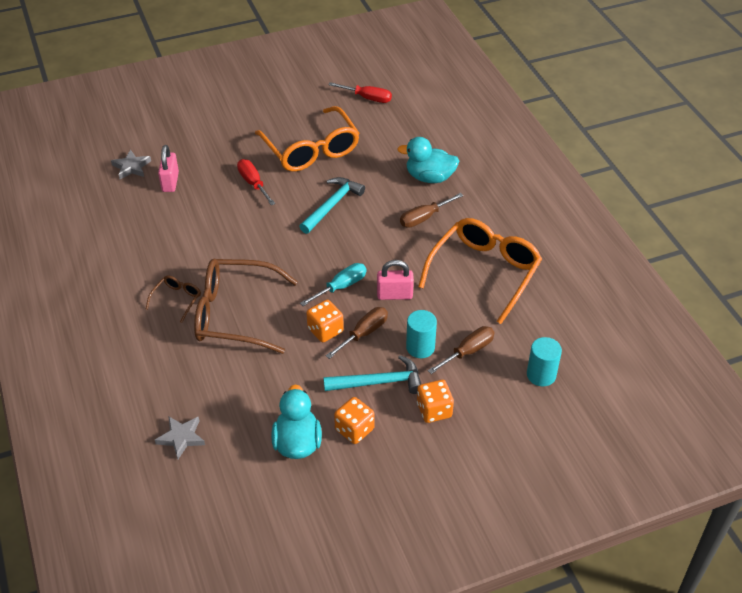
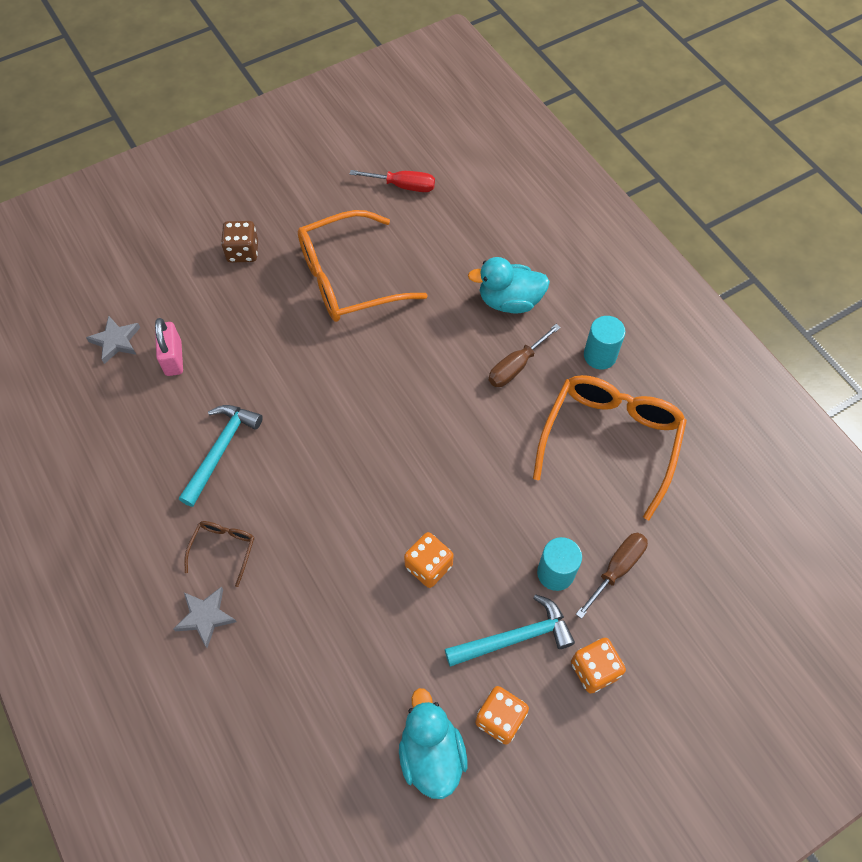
camera: 10 degrees left, 15 degrees up
grey star [155,416,205,459] -> grey star moved to [173,587,237,648]
brown glasses [194,258,298,354] -> none
red screwdriver [237,159,275,205] -> none
orange glasses [255,106,359,172] -> orange glasses turned 105 degrees clockwise [298,210,428,322]
turquoise hammer [299,177,365,234] -> turquoise hammer moved to [179,405,263,507]
turquoise screwdriver [300,263,366,306] -> none
brown screwdriver [326,307,388,359] -> none
pink padlock [377,260,414,300] -> none
turquoise cylinder [527,337,562,386] -> turquoise cylinder moved to [584,316,626,369]
none -> brown dice [221,221,258,263]

